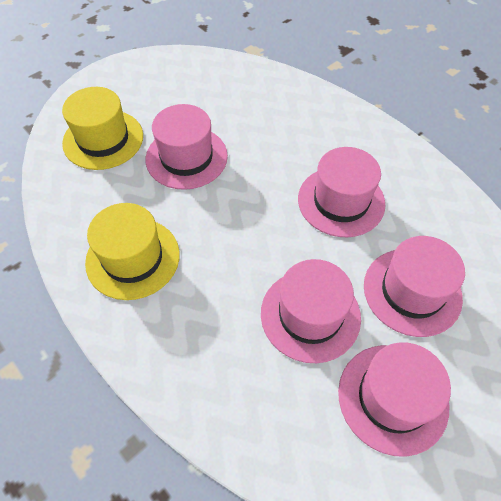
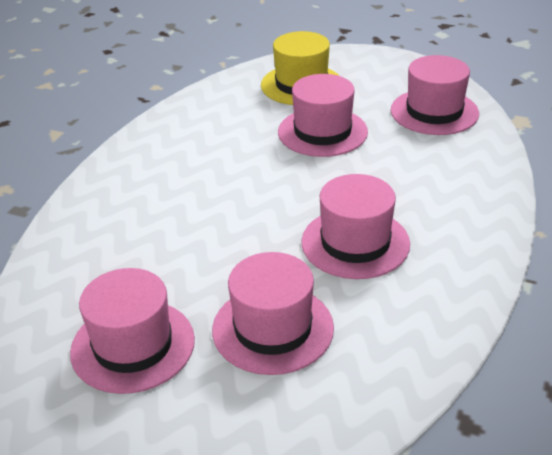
camera: 65 degrees right, 20 degrees down
yellow hat [85,203,180,300] -> none
pink hat [261,259,361,363] -> pink hat moved to [391,55,479,135]

